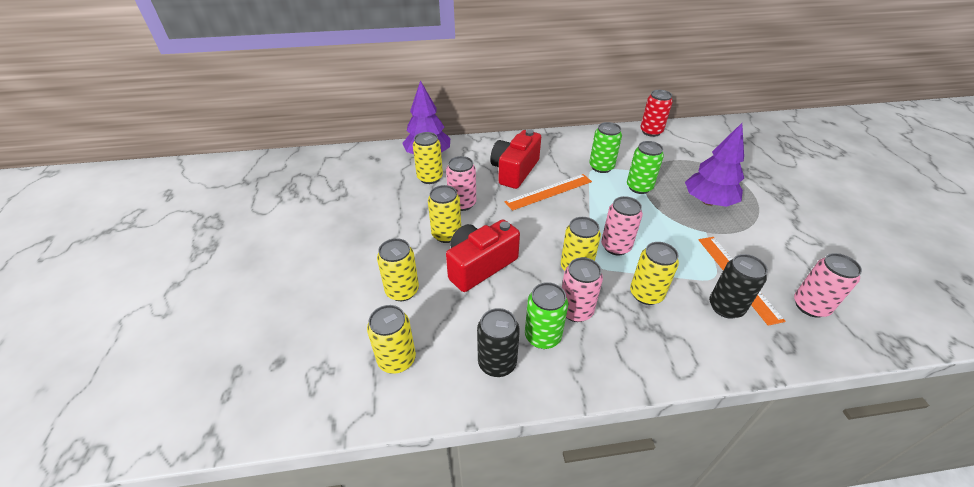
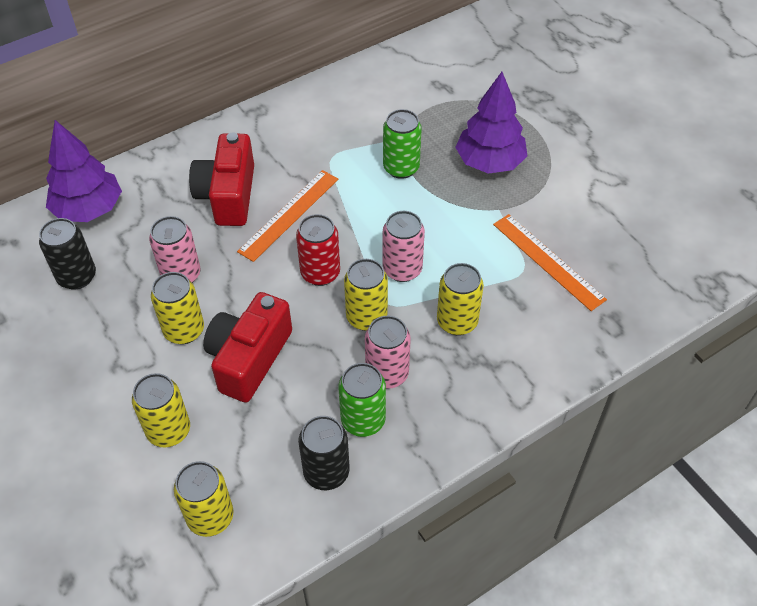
camera: 25 degrees left, 10 degrees up
yellow can [413,132,443,184] -> none
green can [589,122,622,173] -> none
red can [640,90,673,137] -> red can moved to [296,214,340,286]
black can [709,254,768,319] -> black can moved to [39,218,96,290]
pink can [794,253,862,318] -> none

